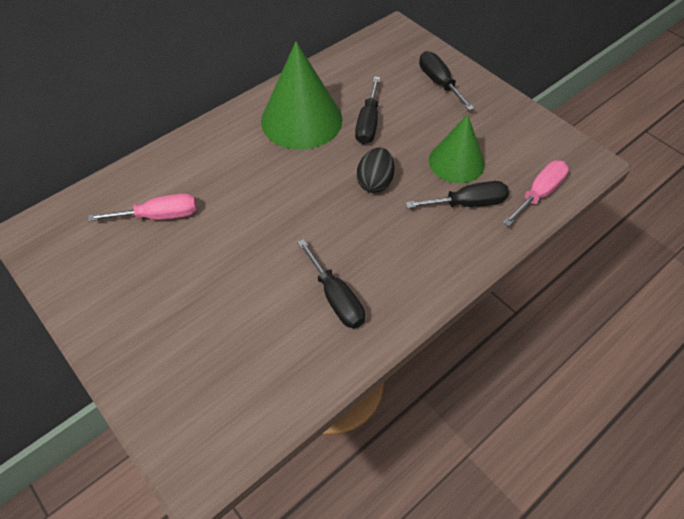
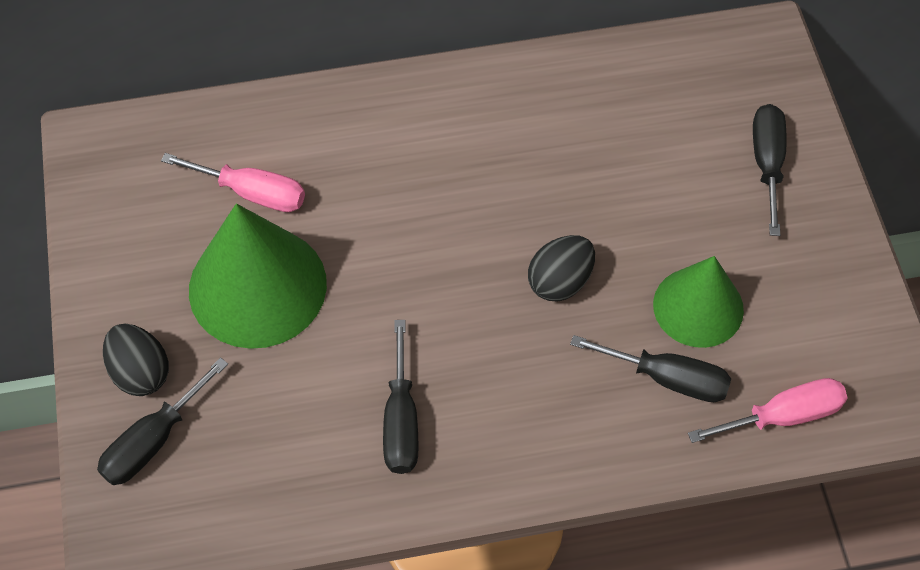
camera: 30 degrees right, 5 degrees up
green cone [261,41,342,150] -> green cone moved to [189,203,327,349]
black screwdriver [355,76,380,144] -> black screwdriver moved to [97,357,228,485]
none -> black egg [103,324,169,396]

